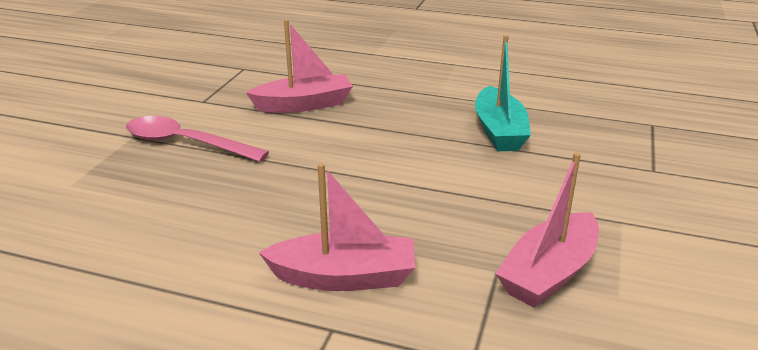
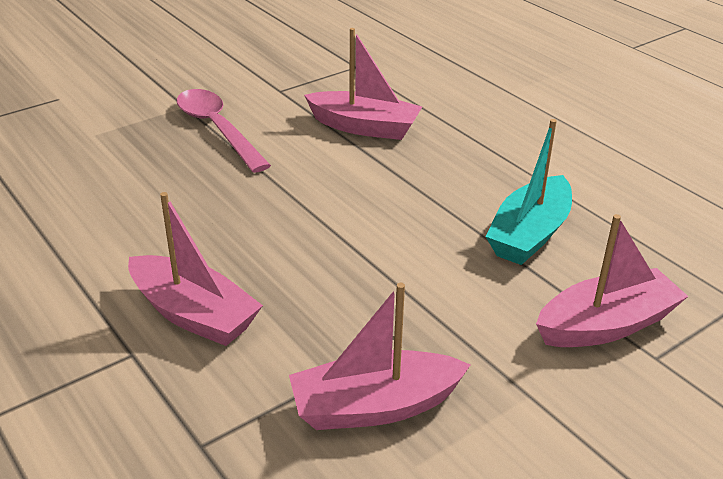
camera: 35 degrees right, 5 degrees up
none -> pink boat [536,214,688,347]

